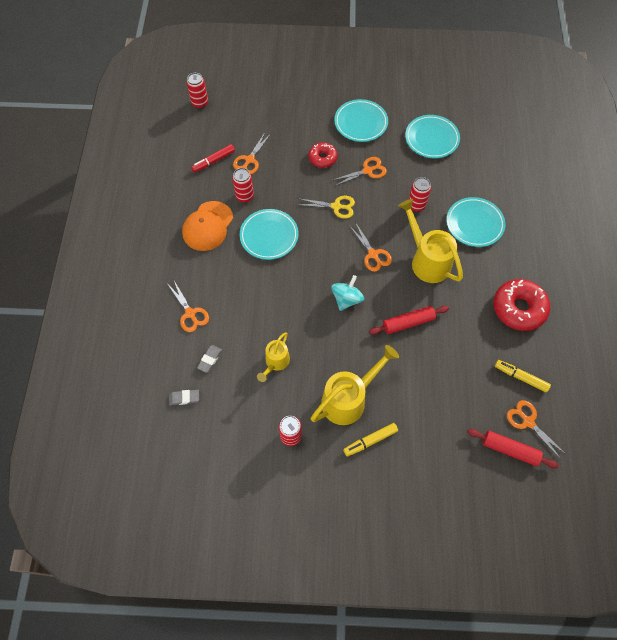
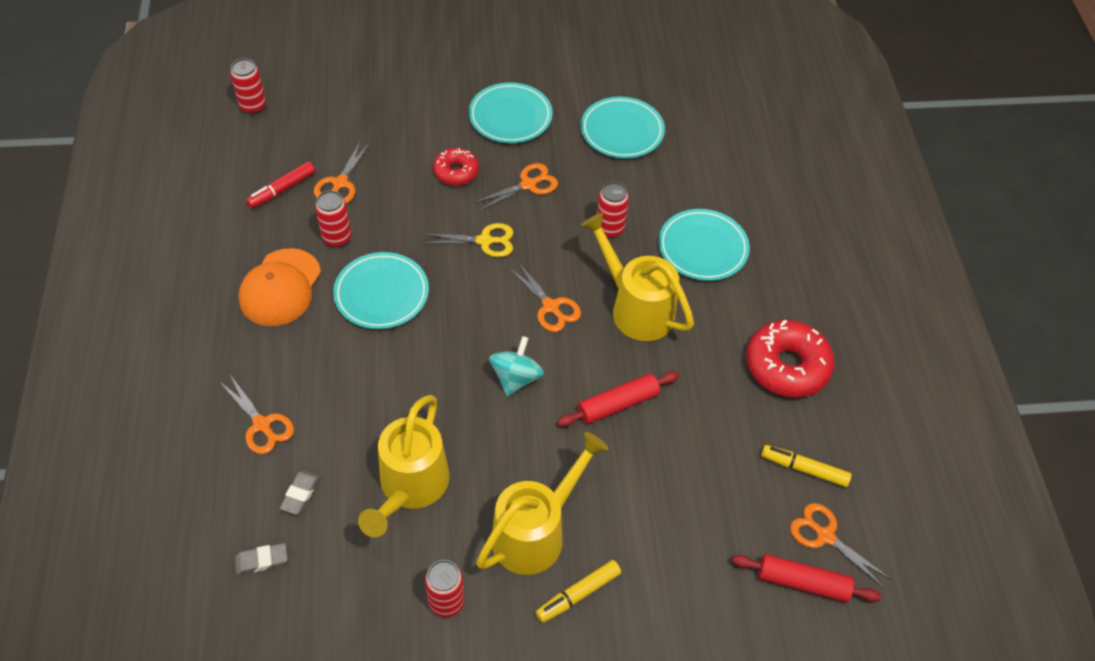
camera: 10 degrees left, 10 degrees down
yellow watering can [257,332,290,382] -> yellow watering can [358,395,449,537], size x1.73

